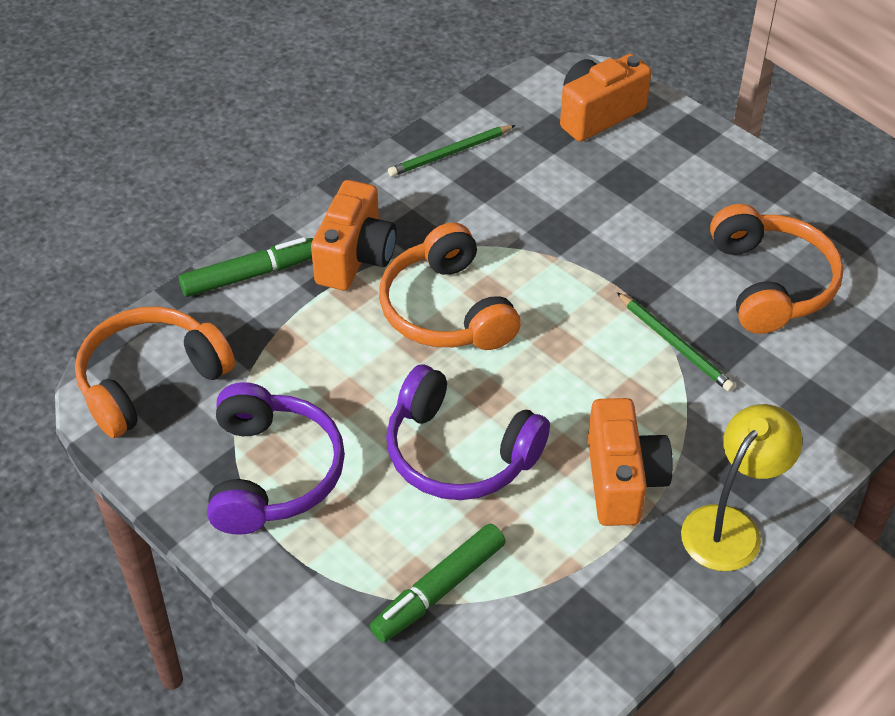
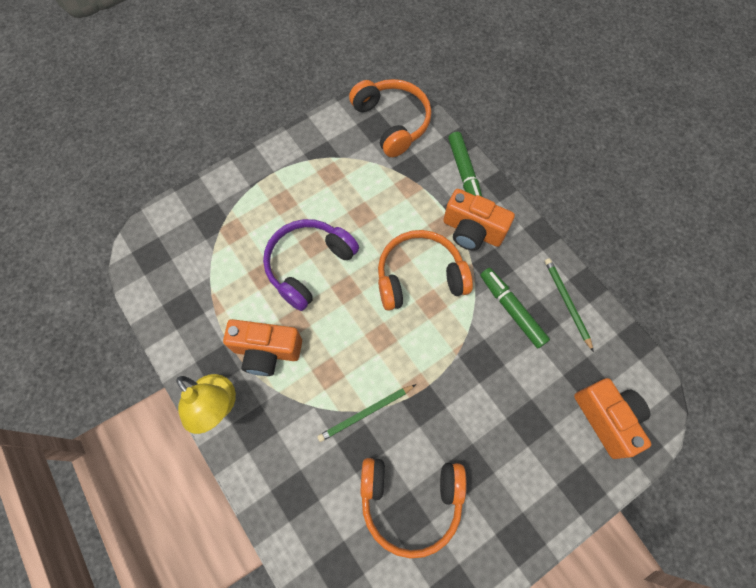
camera: 100 degrees right, 20 degrees up
purple headphones [207,382,345,535] -> none
green marker [370,523,506,642] -> green marker moved to [480,268,550,349]

